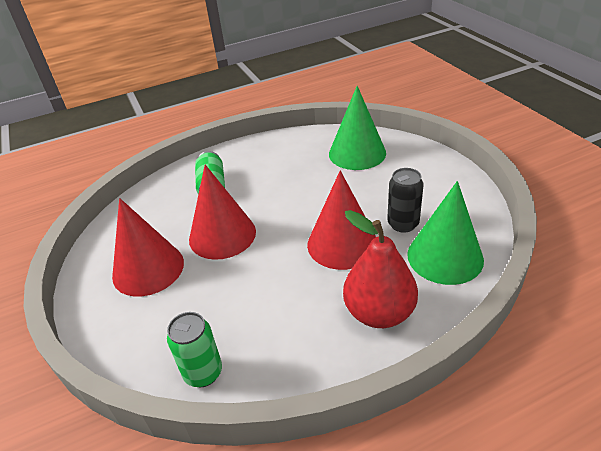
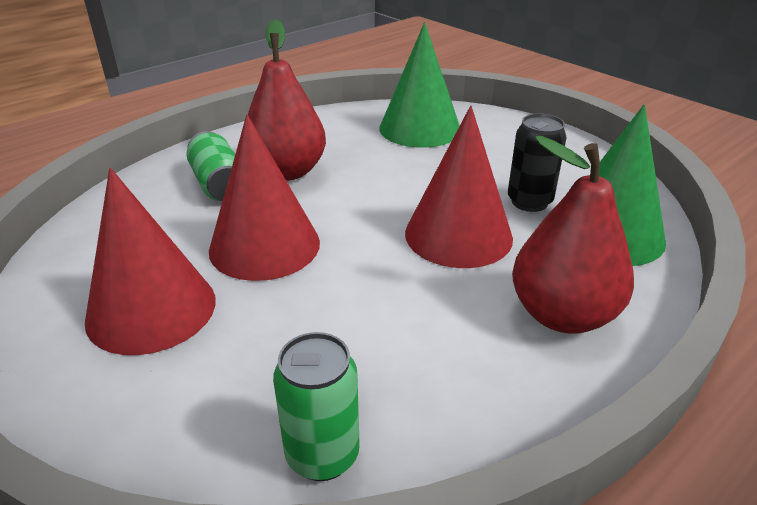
camera: 20 degrees left, 5 degrees down
none -> red pear [248,19,326,181]

